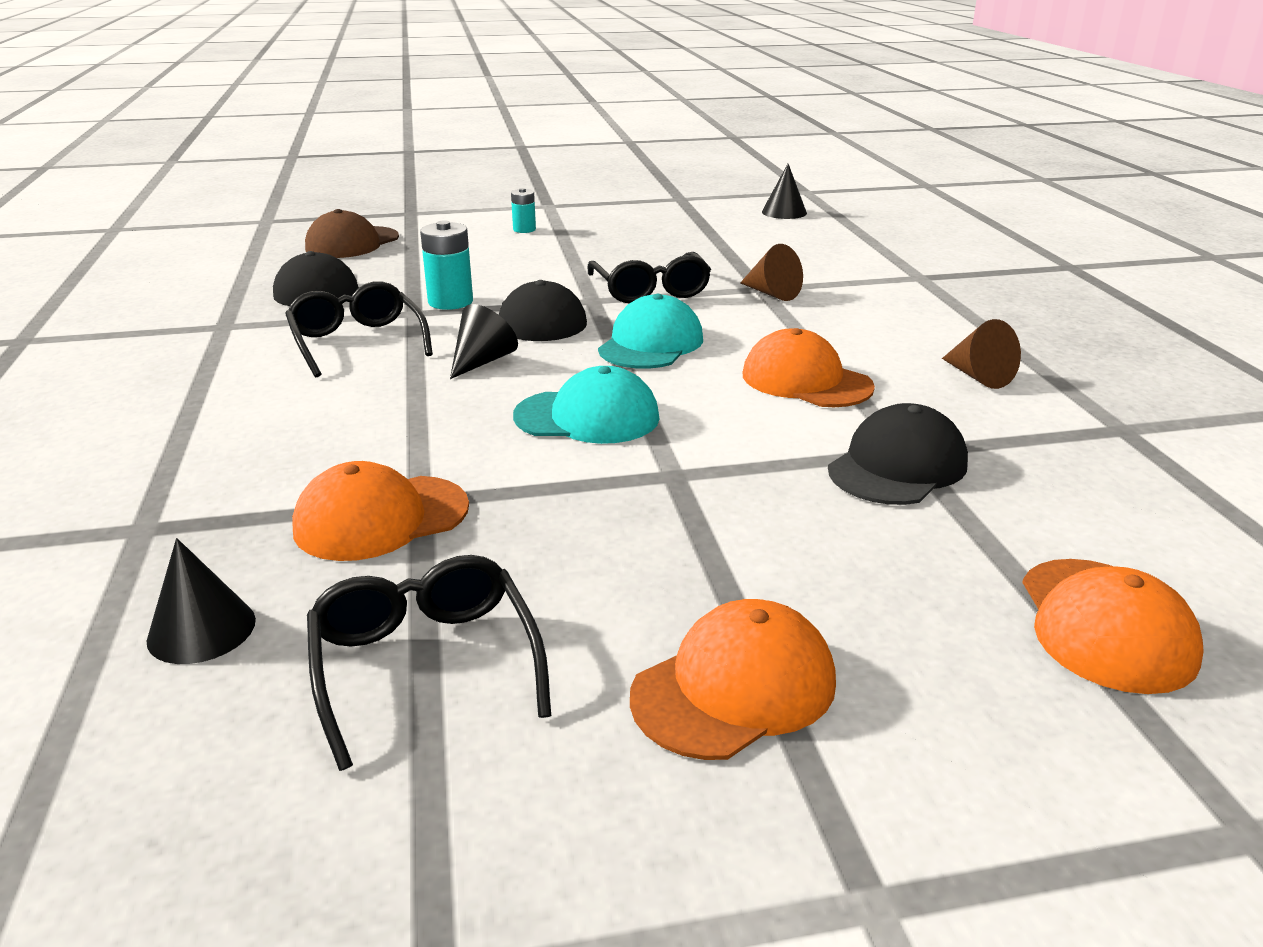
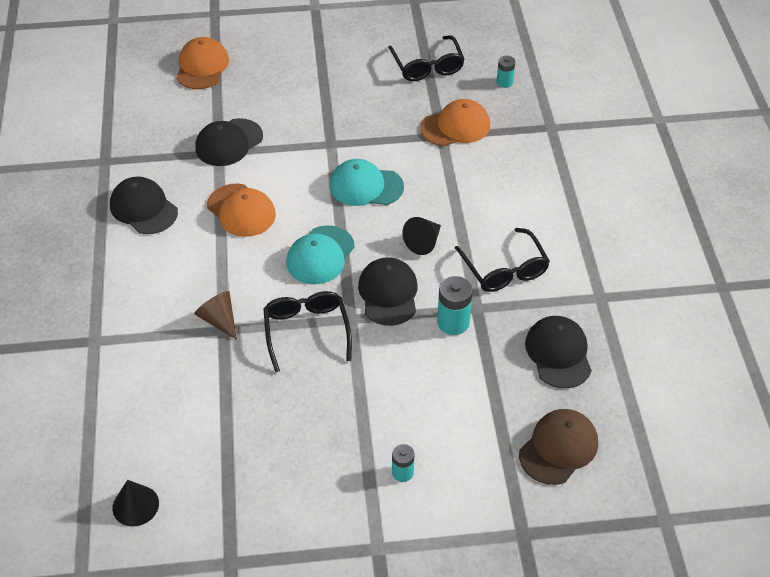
camera: 175 degrees left, 20 degrees up
black cone [146,538,256,664] -> turquoise battery [497,56,515,88]
orange cap [630,599,836,760] -> none
brown cone [942,319,1021,389] -> black cap [110,177,178,234]

